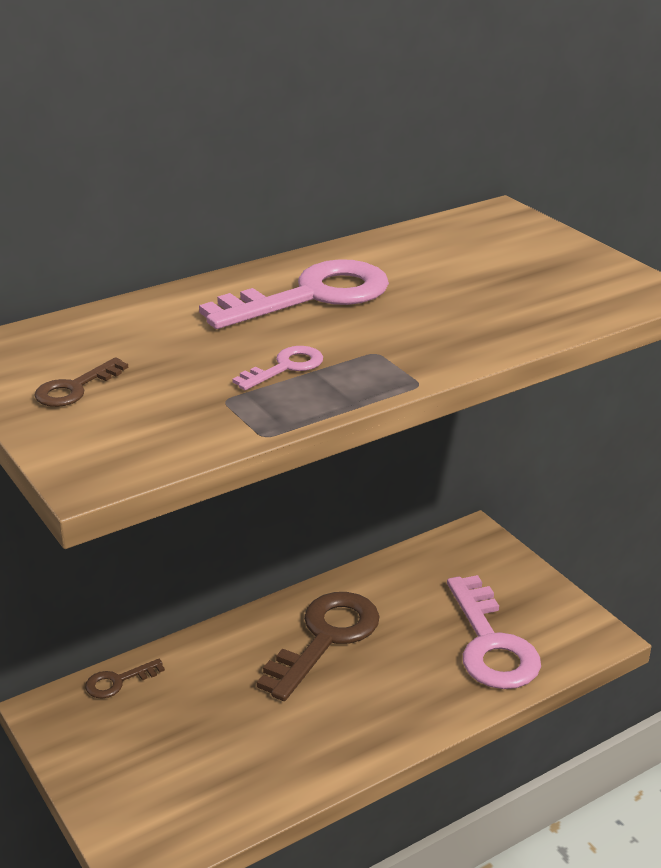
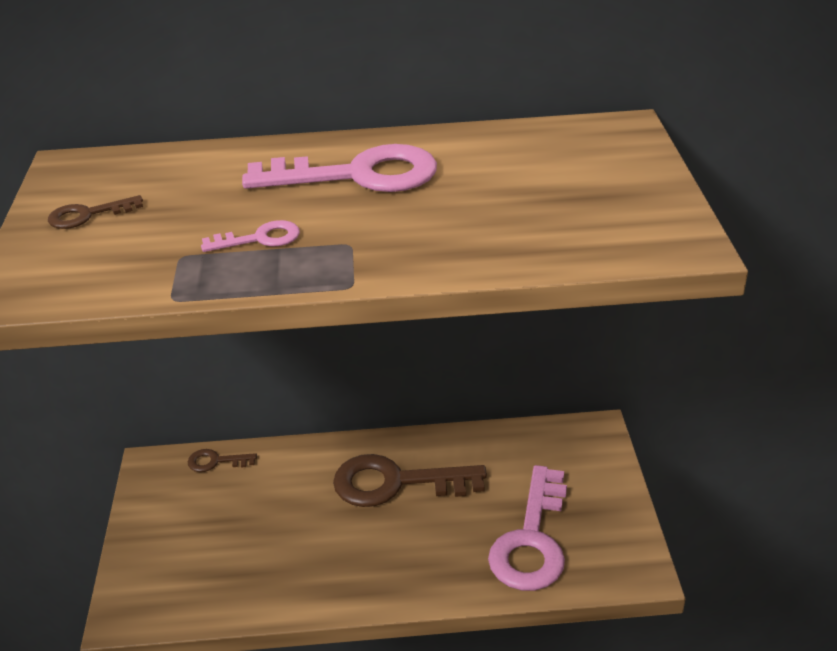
camera: 30 degrees right, 5 degrees up
brown key [257,592,380,701] -> brown key turned 150 degrees counterclockwise [333,454,487,507]

